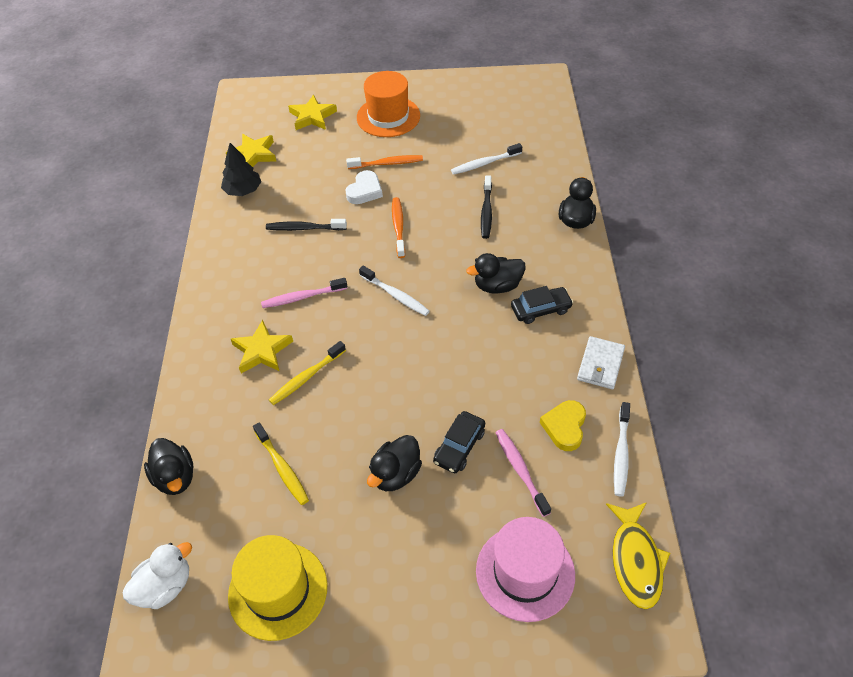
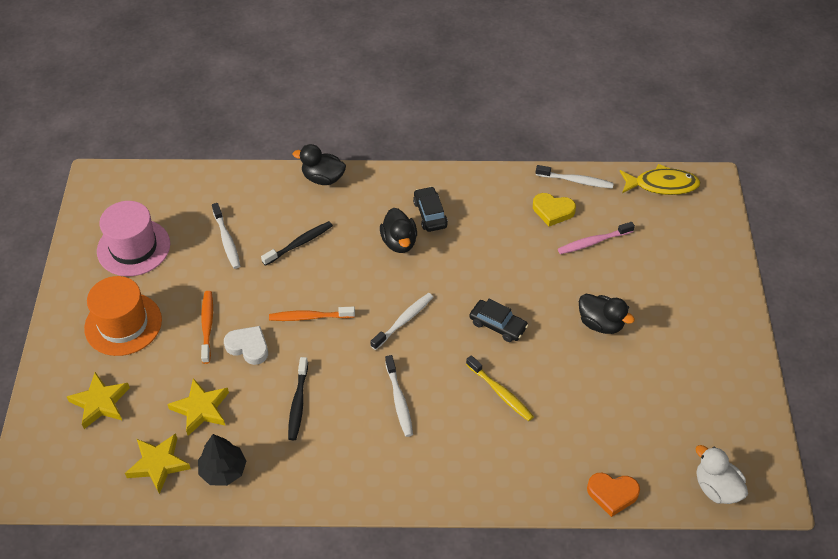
camera: 90 degrees left, 0 degrees up
black duck [144,438,194,495] -> orange heart [587,473,640,517]
yellow hat [228,535,327,641] -> none
yellow star [231,320,293,373] -> yellow star moved to [167,378,229,436]
yellow toothbrush [253,422,309,505] -> none
pink toothbrush [261,278,347,308] -> white toothbrush [385,355,413,437]
black car [433,411,485,473] -> black car moved to [469,299,528,342]
pink hat [476,517,575,622] -> pink hat moved to [97,201,170,276]
black toothbrush [481,175,492,239] -> black toothbrush turned 45 degrees counterclockwise [261,221,333,266]
white wallet [577,336,625,389] -> none

